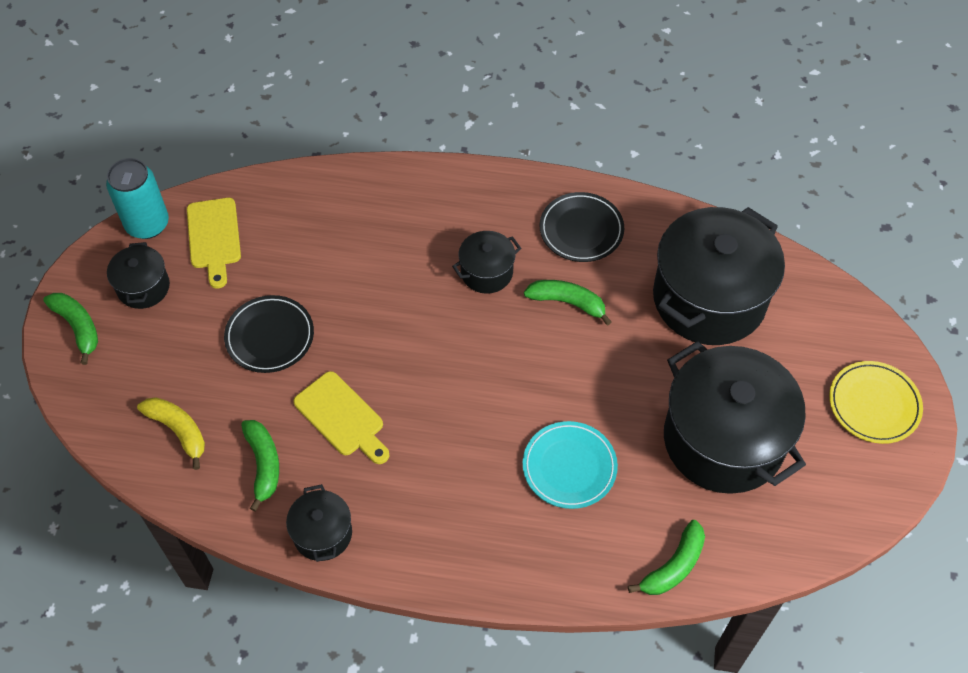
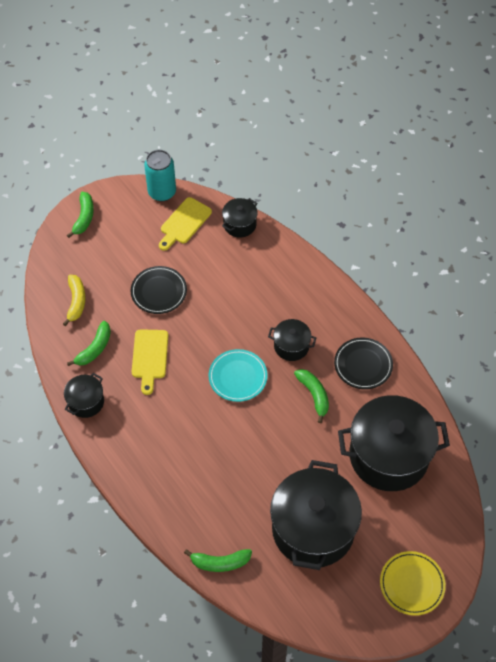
camera: 45 degrees right, 0 degrees up
black pot [107,242,170,309] -> black pot moved to [222,198,258,238]
turquoise plate [523,421,618,509] -> turquoise plate moved to [209,349,268,402]

